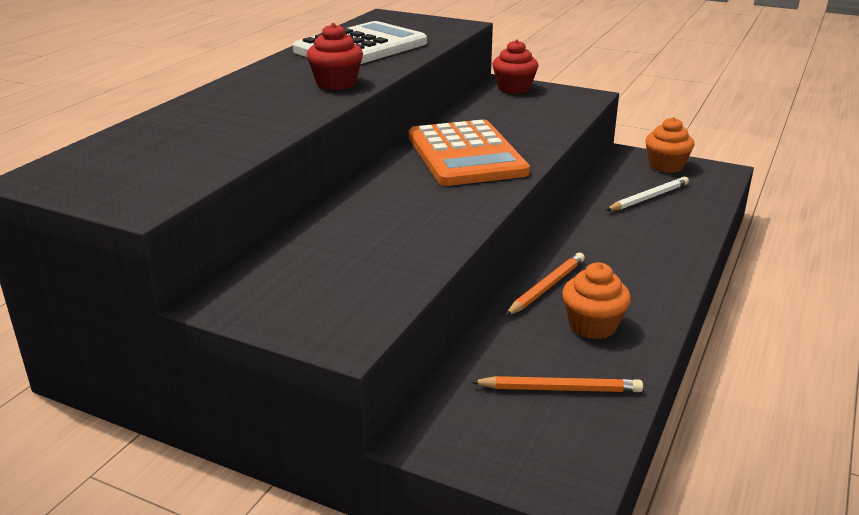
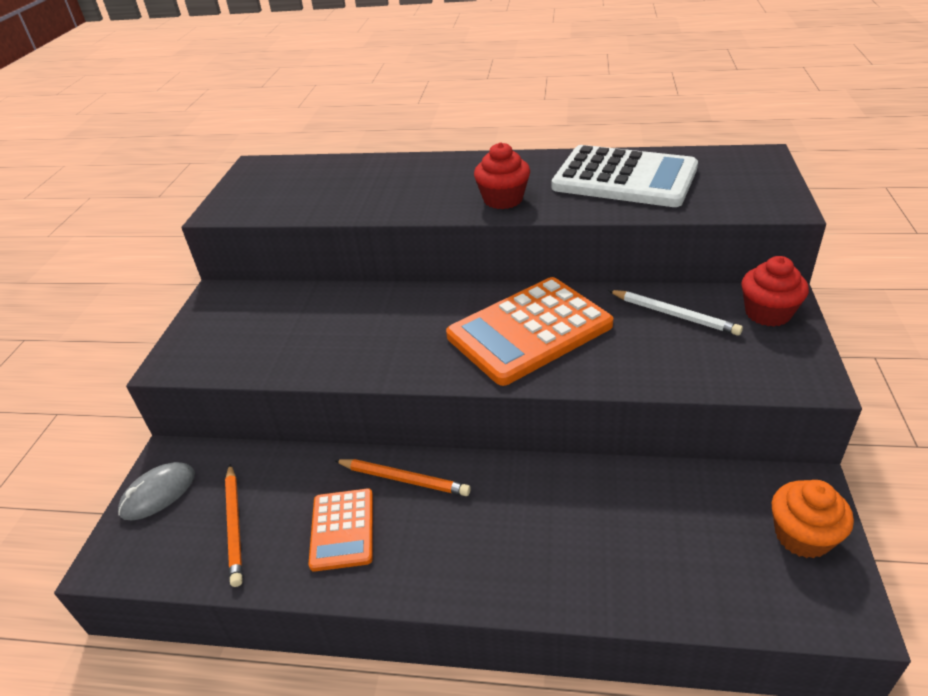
camera: 75 degrees right, 10 degrees up
orange cupcake [562,262,631,339] -> orange calculator [308,488,373,572]
white pencil [606,177,689,211] -> white pencil moved to [608,290,743,336]
none -> grey mouse [118,462,195,520]

